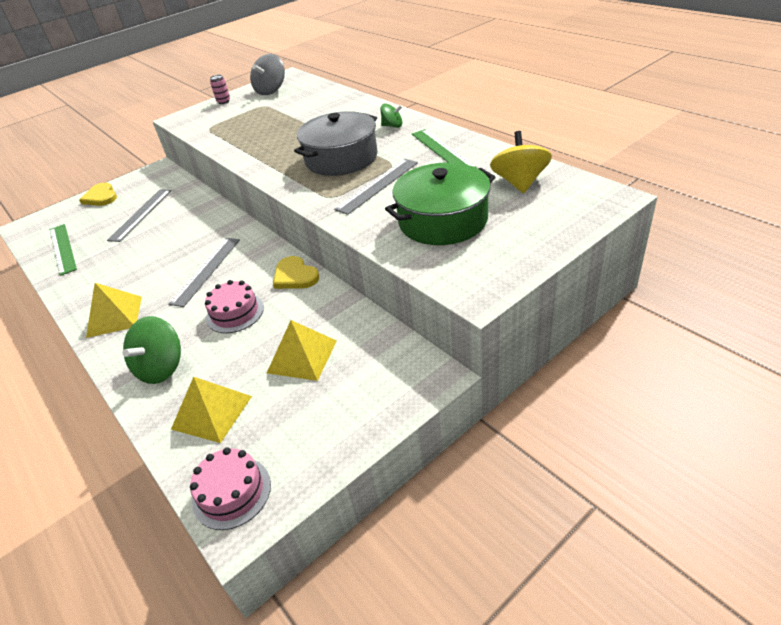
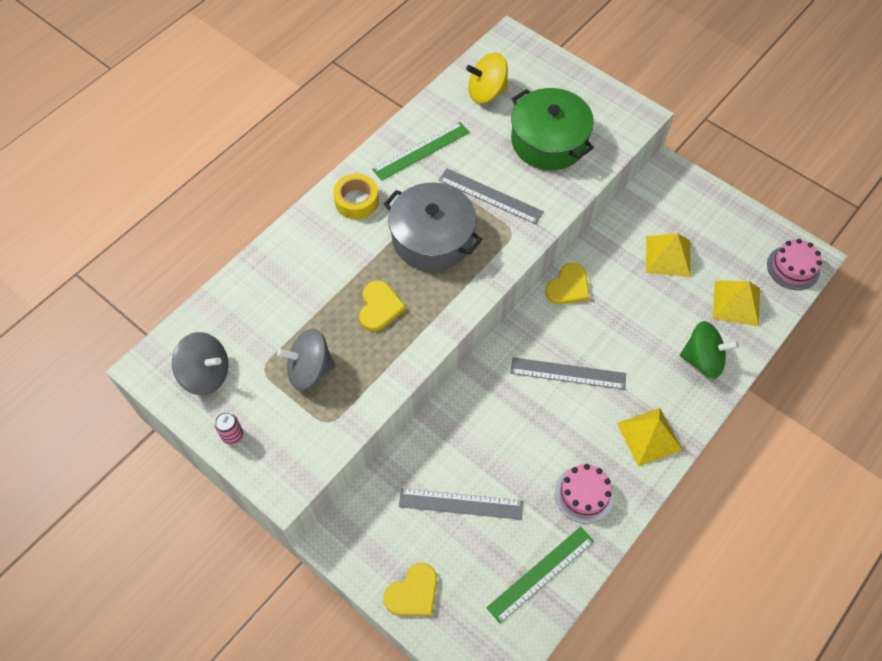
camera: 105 degrees left, 20 degrees up
pink cake [205,280,264,333] -> pink cake moved to [555,464,614,524]
green spinning top [380,103,402,128] -> yellow tape [333,174,379,220]
none -> grey spinning top [277,329,335,390]
none -> yellow heart [359,281,406,332]

